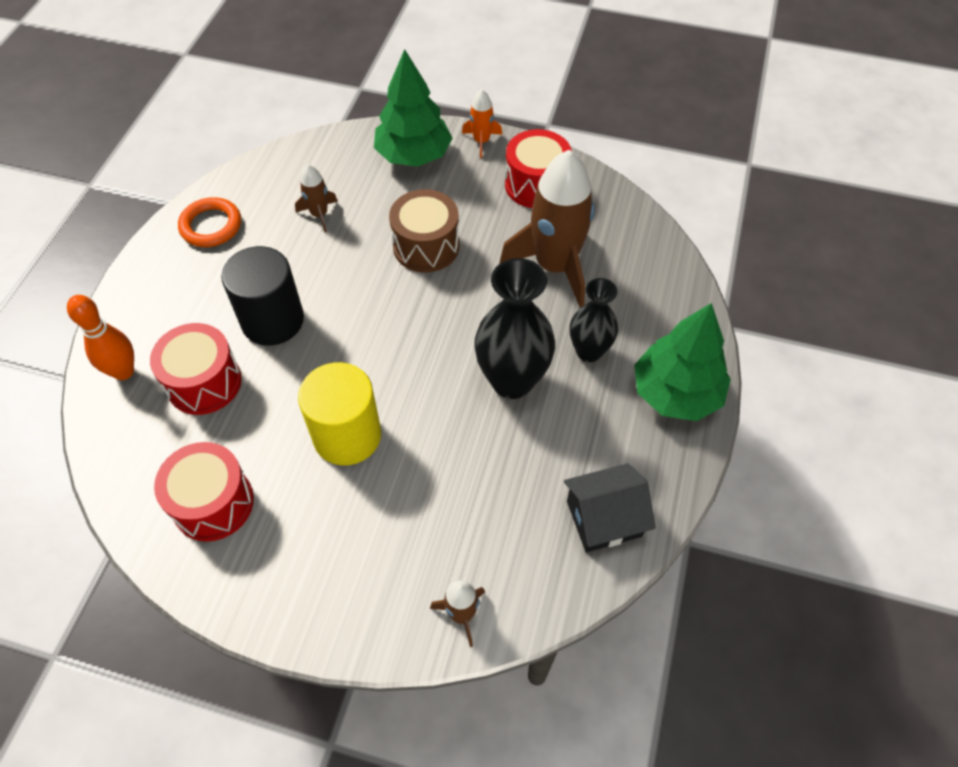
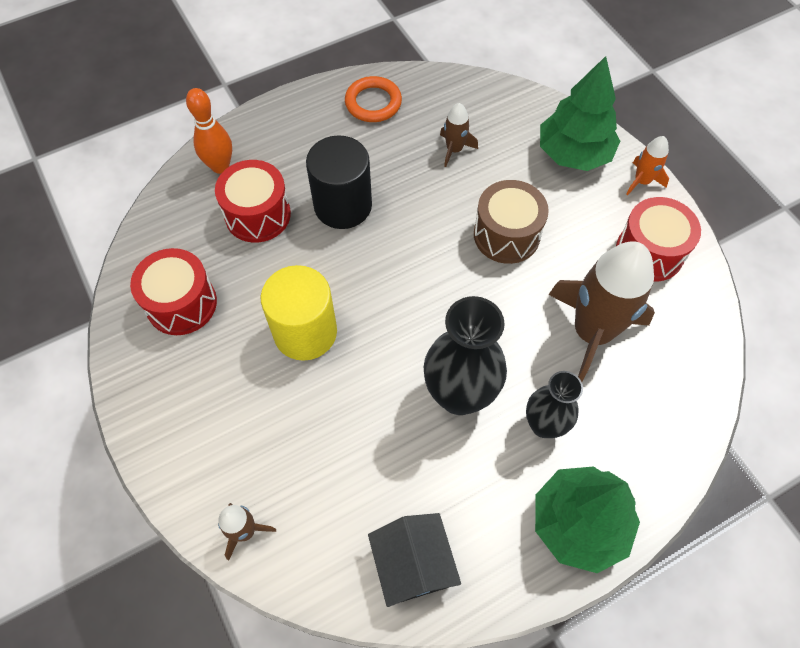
camera: 45 degrees right, 5 degrees up
black house [564,463,656,552] -> black house turned 45 degrees clockwise [368,513,461,607]

